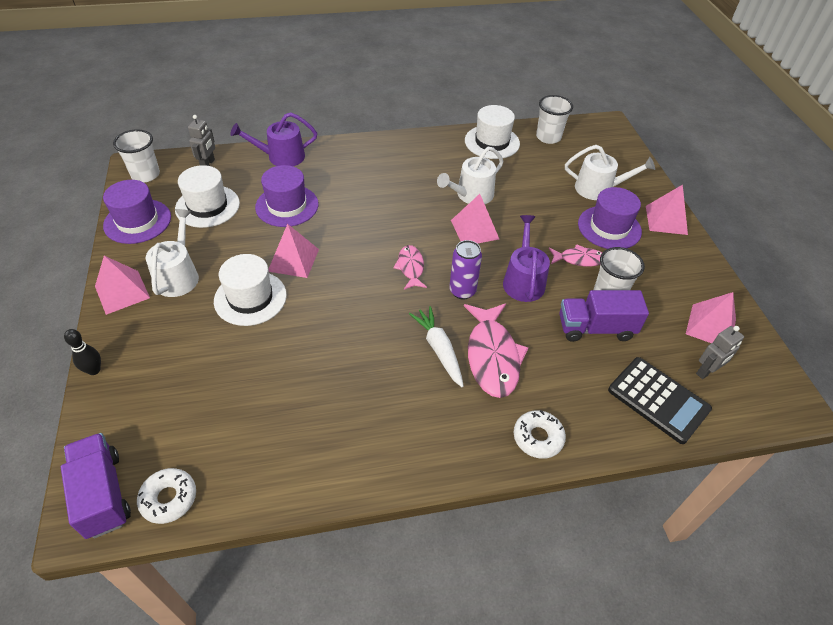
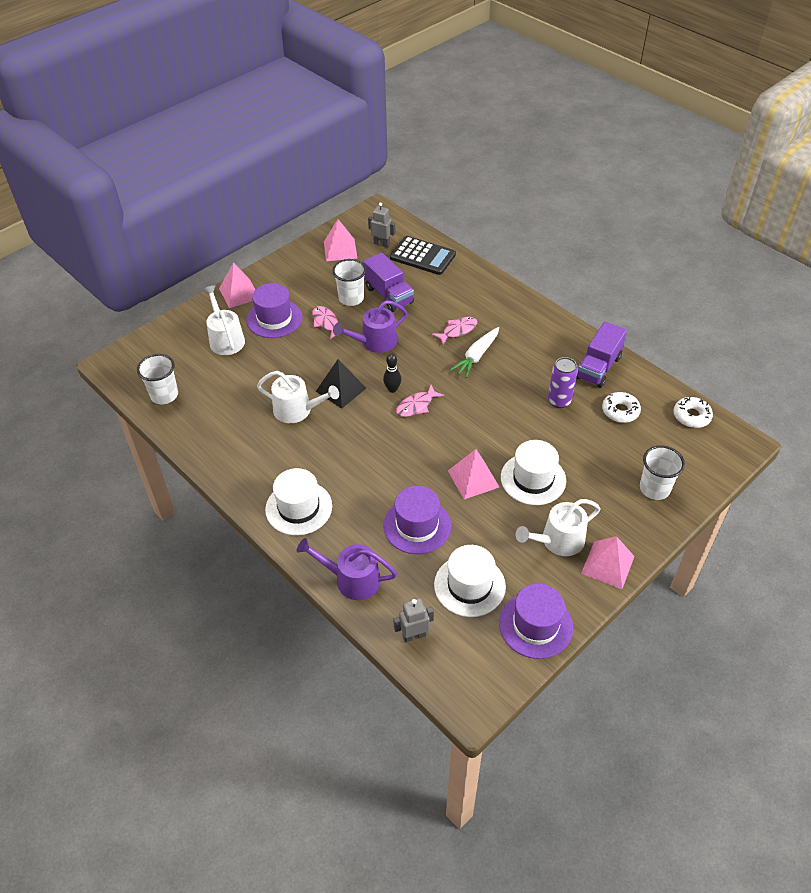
camera: 120 degrees left, 0 degrees up
purple truck [61,433,131,539] -> purple truck moved to [576,322,627,388]
black bowling pin [64,329,101,375] -> black bowling pin moved to [383,354,401,393]
white cup [113,129,160,182] -> white cup moved to [640,445,685,500]
purple watering can [230,112,317,166] -> purple watering can turned 150 degrees clockwise [297,538,397,600]
purple can [449,240,482,299] -> purple can moved to [548,357,578,408]
pink pyramid [451,194,499,244] -> black pyramid [316,359,366,409]
pink fish [464,303,528,398] -> pink fish [432,317,477,345], size x0.56
white hat [465,105,520,159] -> white hat moved to [265,468,332,536]
white donut [514,410,566,459] -> white donut moved to [602,392,641,423]
black calculator [608,357,712,444] -> black calculator turned 105 degrees clockwise [390,236,456,275]

